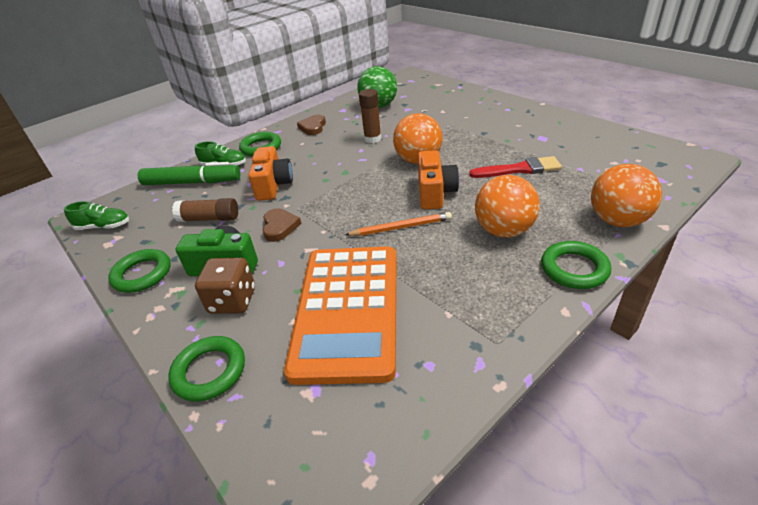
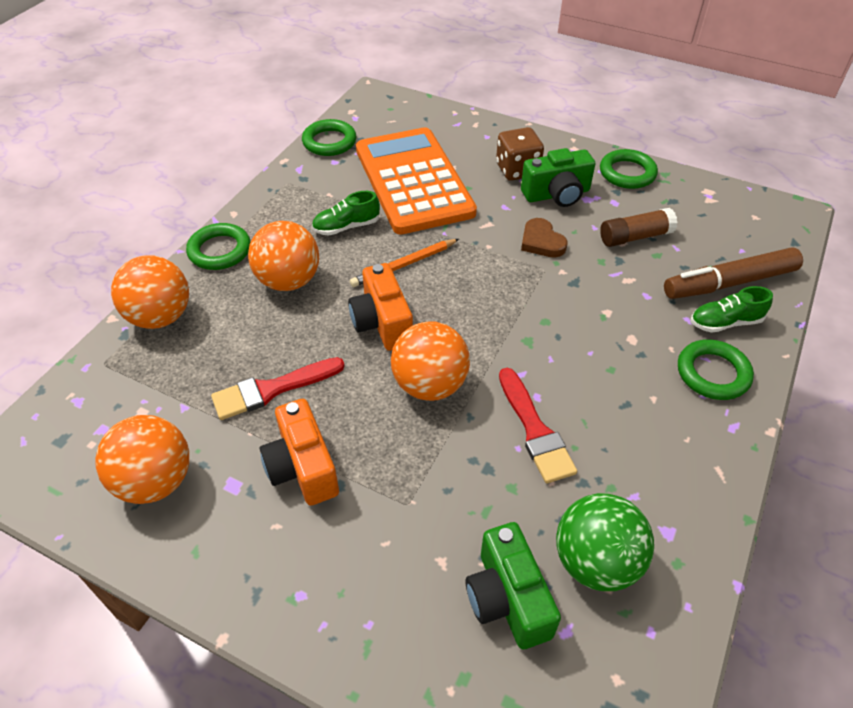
camera: 155 degrees right, 10 degrees up
green shoe [64,201,129,230] -> green shoe moved to [312,191,380,236]
green marker [138,162,240,185] -> brown marker [664,247,803,299]
green ring [169,336,245,402] -> green ring moved to [302,119,356,156]
orange camera [248,146,293,201] -> orange camera moved to [260,399,339,506]
brown heart [297,115,326,135] -> none
brown glue stick [359,89,382,143] -> red brush [499,368,577,483]
none -> orange ball [95,415,189,504]
none -> green camera [466,522,561,650]

